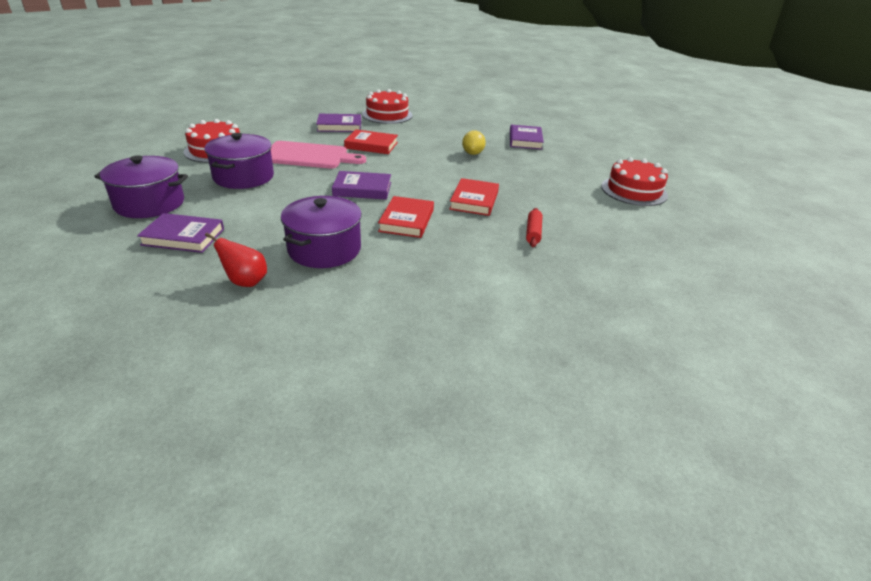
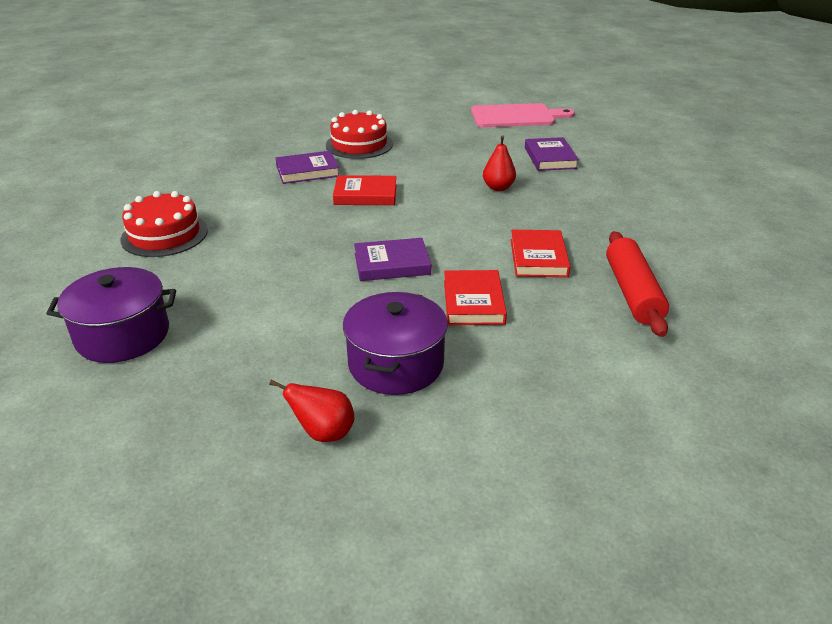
camera: 10 degrees left, 0 degrees up
purple book [137,213,224,253] -> none
purple pot [204,133,274,189] -> none
pink cutting board [271,141,366,169] -> pink cutting board moved to [471,103,575,127]
yellow lemon [462,130,486,155] -> red pear [483,135,516,191]
red rolling pin [526,208,542,247] -> red rolling pin [606,231,669,337], size x1.84
red cake [601,157,668,206] -> none

